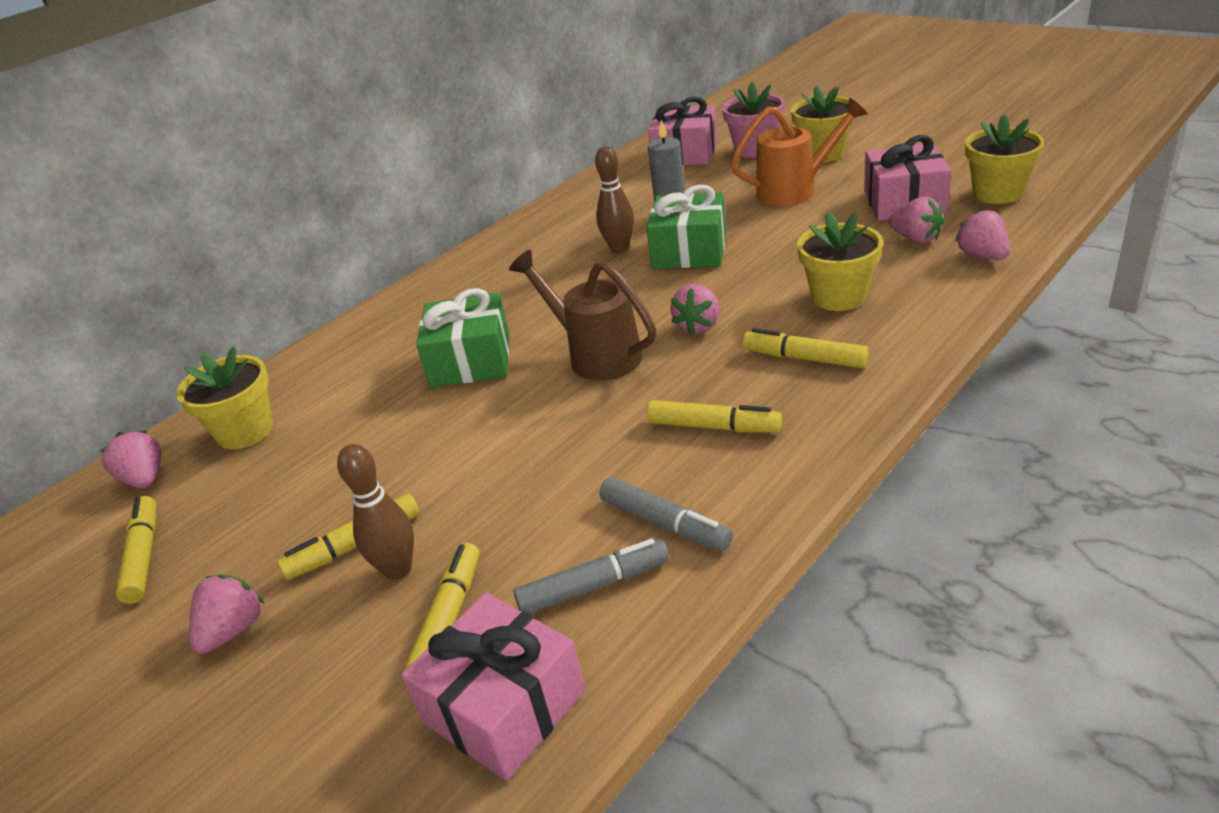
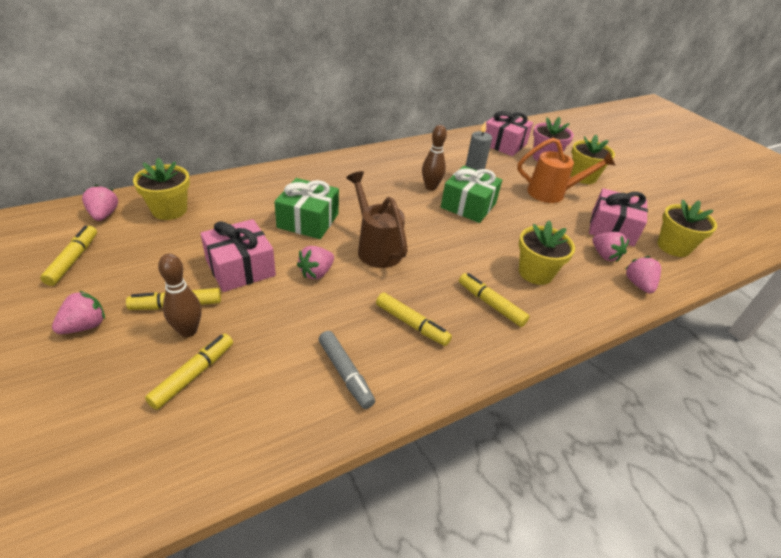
camera: 10 degrees right, 5 degrees up
pink gift [402,593,585,781] -> pink gift moved to [200,219,276,292]
grey marker [514,538,669,614] -> none
pink strawberry [670,284,720,335] -> pink strawberry moved to [297,246,334,279]

